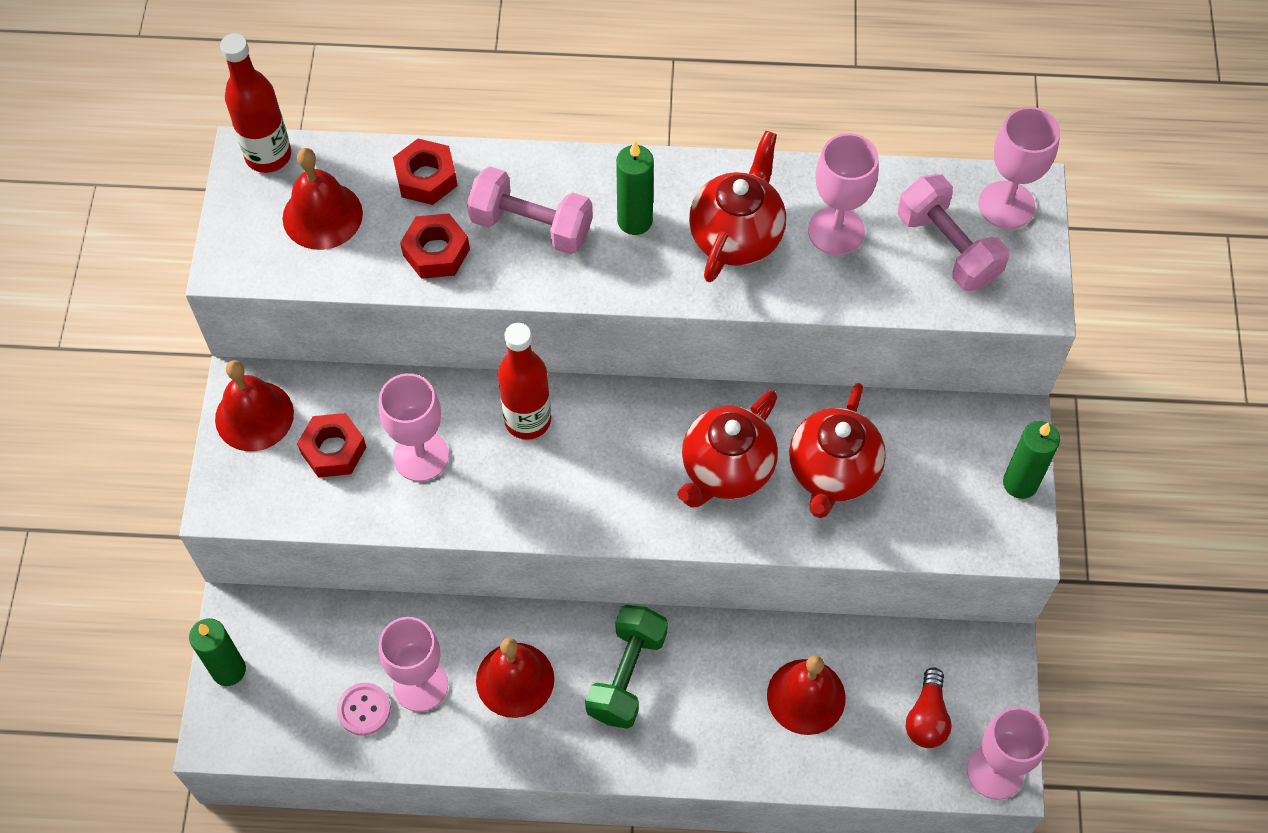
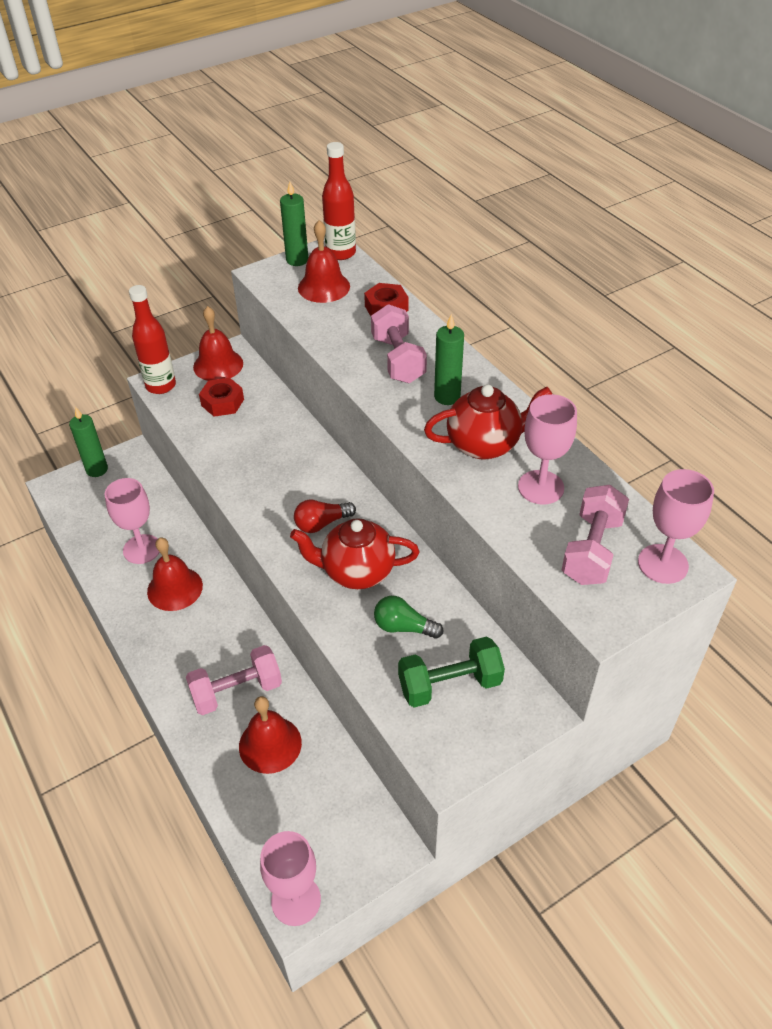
camera: 55 degrees right, 15 degrees down
pink button [337,683,391,736] -> none
pink goblet [379,373,449,482] -> none
red nut [400,213,470,279] -> none
red bottle [498,323,551,440] -> red bottle moved to [129,285,176,394]
green dumbbell [585,605,668,729] -> green dumbbell moved to [398,637,505,708]
red teapot [789,383,886,518] -> green light bulb [374,596,444,639]
red light bulb [906,667,952,748] -> red light bulb moved to [294,499,356,533]
green candle [1003,421,1060,499] -> green candle moved to [280,181,308,266]
none -> pink dumbbell [186,645,282,715]

